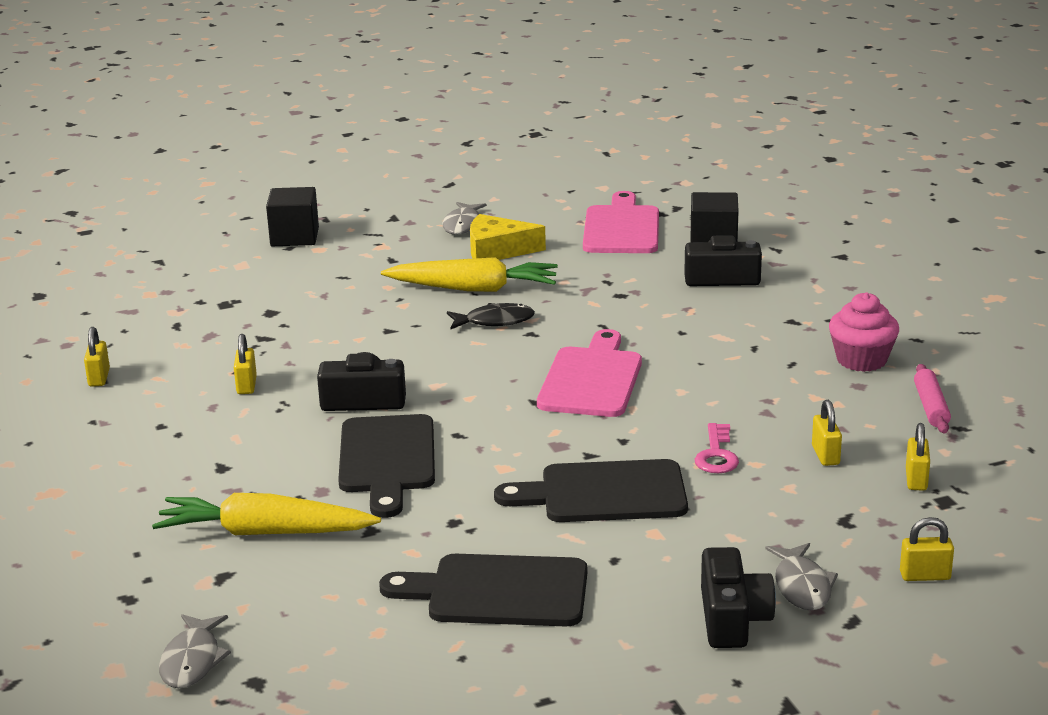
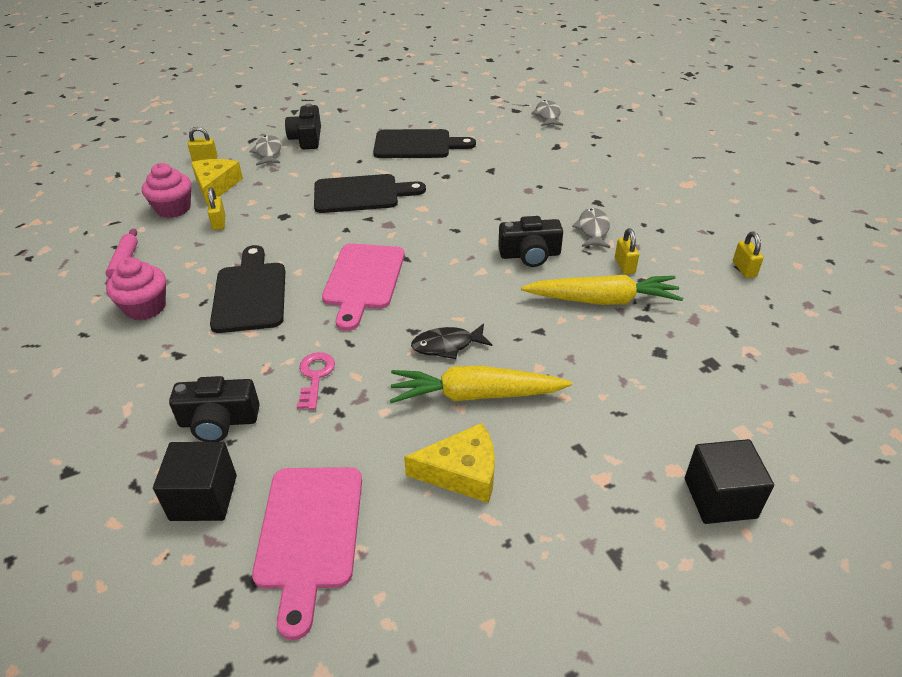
camera: 175 degrees right, 15 degrees up
yellow carrot [152,493,381,535] -> yellow carrot moved to [521,275,683,305]
black cutting board [338,414,435,518] -> black cutting board moved to [210,245,285,333]
grey fish [442,202,487,234] -> grey fish moved to [572,208,610,248]
pink key [695,423,739,473] -> pink key moved to [297,352,335,410]
yellow padlock [906,423,930,491] -> pink cupcake [142,163,191,218]
none -> yellow cheese [191,159,243,206]

